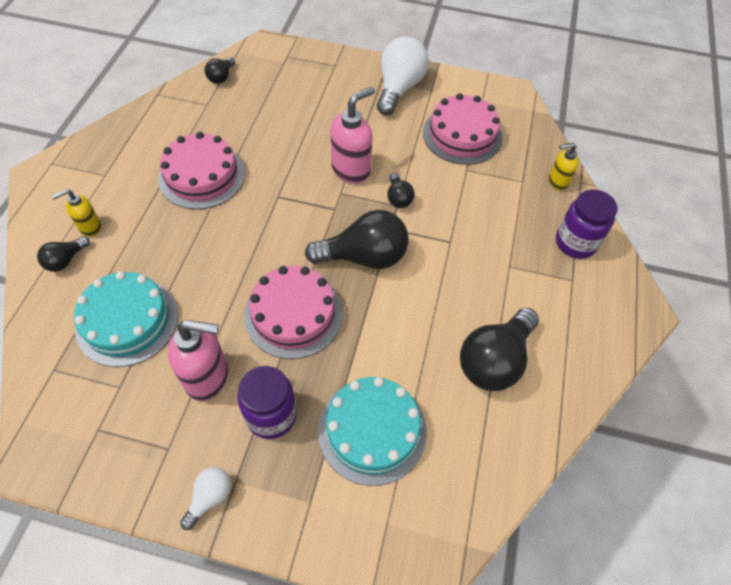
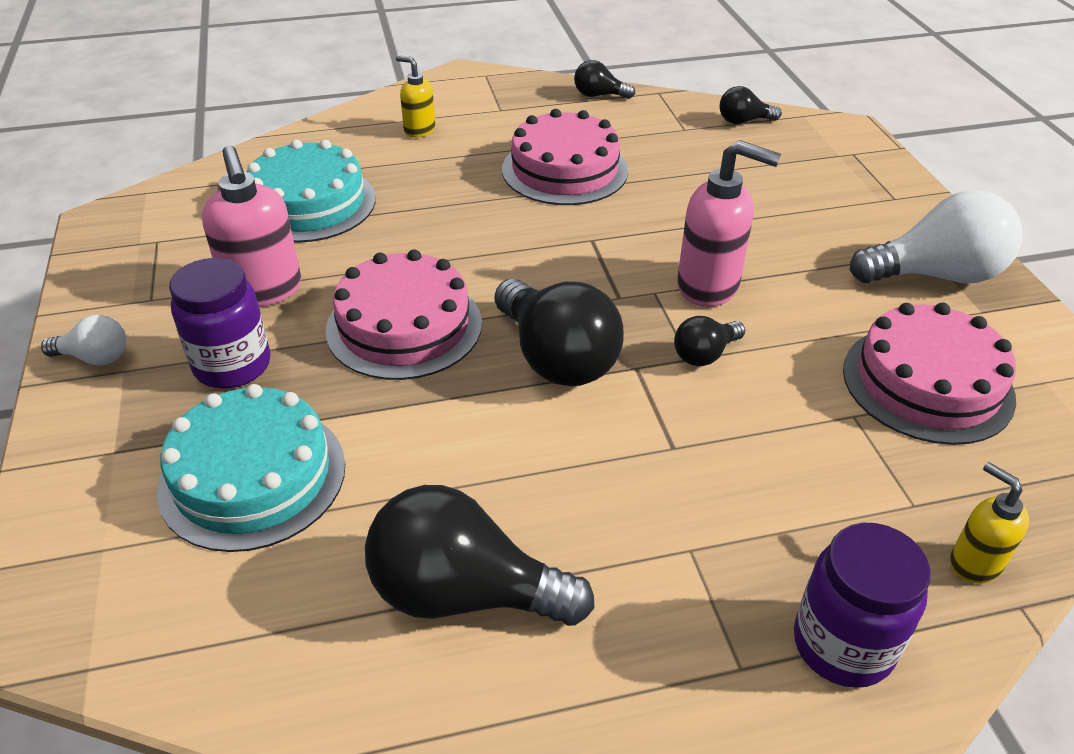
camera: 65 degrees right, 15 degrees down
black light bulb [37,236,90,272] -> black light bulb moved to [574,60,635,99]

